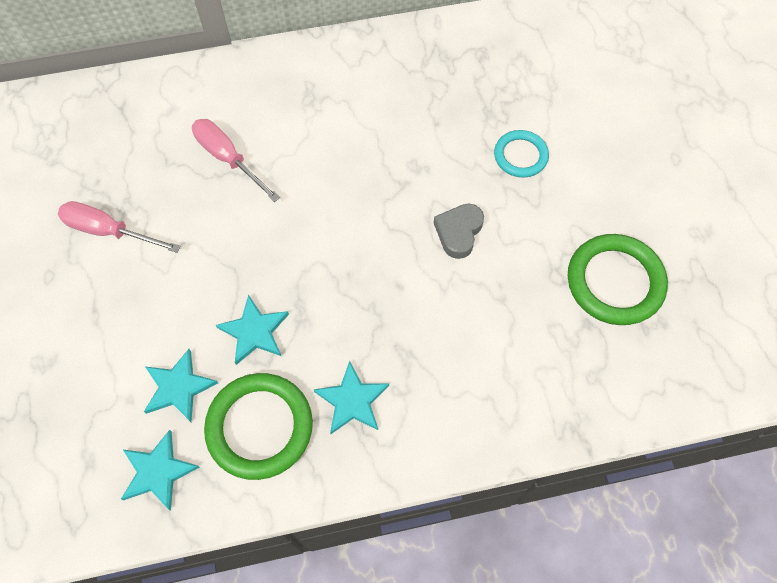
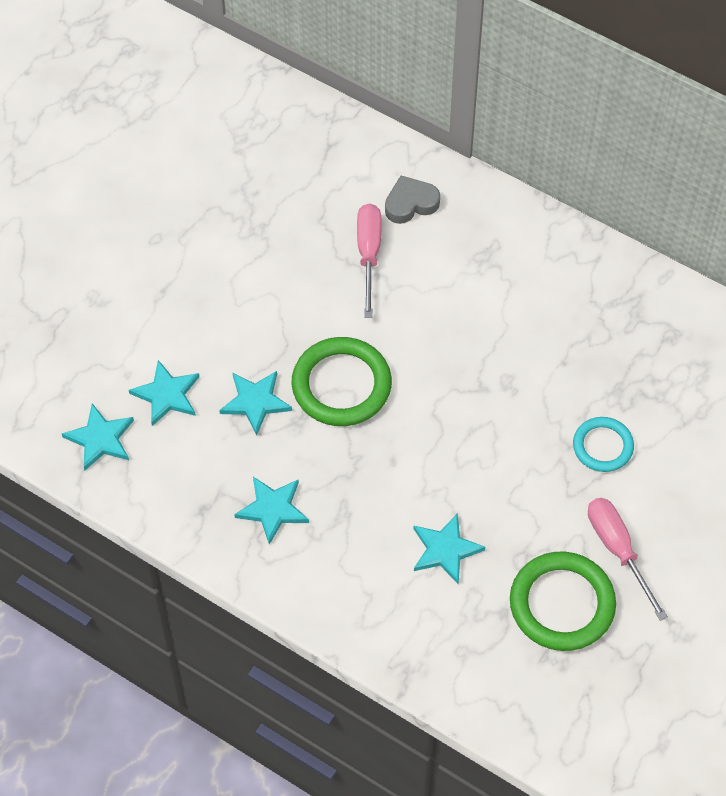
camera: 45 degrees right, 5 degrees down
pink screwdriver [58,201,181,253] -> pink screwdriver moved to [588,498,668,621]
green ring [204,373,313,480] -> green ring moved to [291,337,392,426]
grey heart [434,203,484,259] -> grey heart moved to [385,176,440,224]
none -> turquoise star [413,513,485,584]

